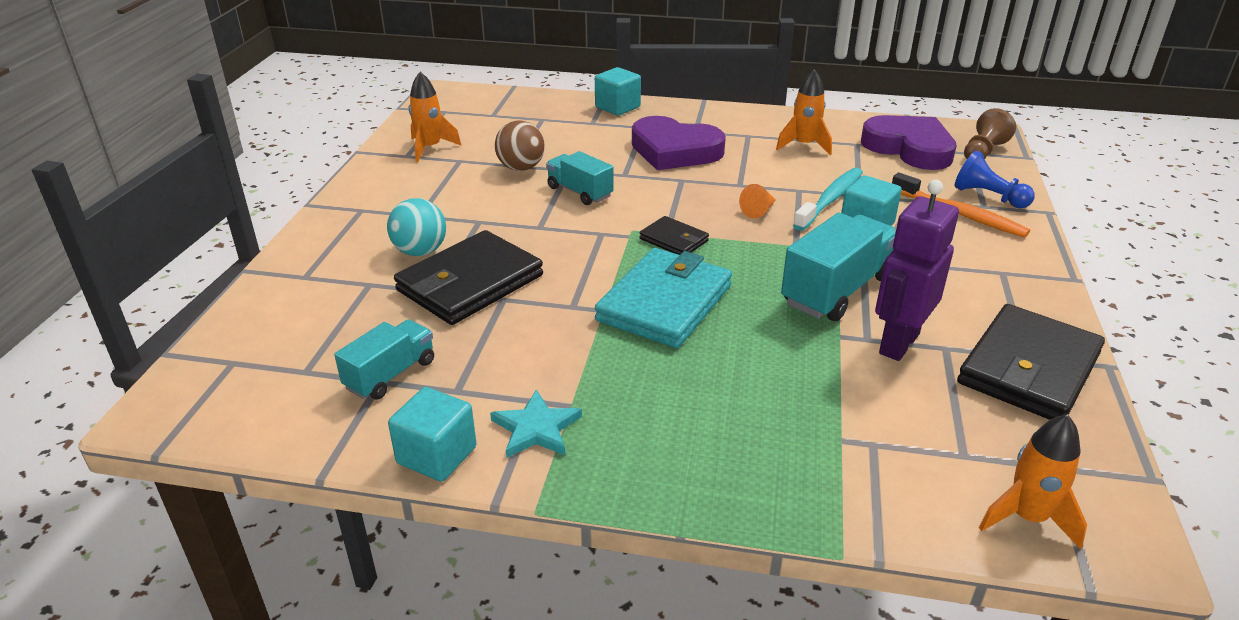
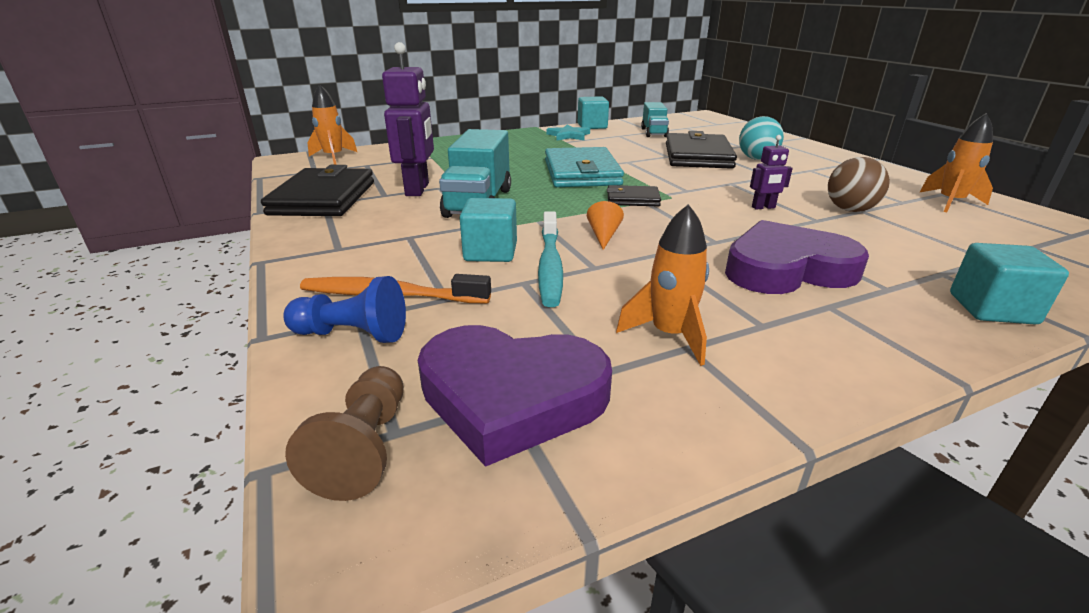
camera: 145 degrees right, 5 degrees down
turquoise truck [546,151,614,205] -> purple robot [750,135,793,209]

